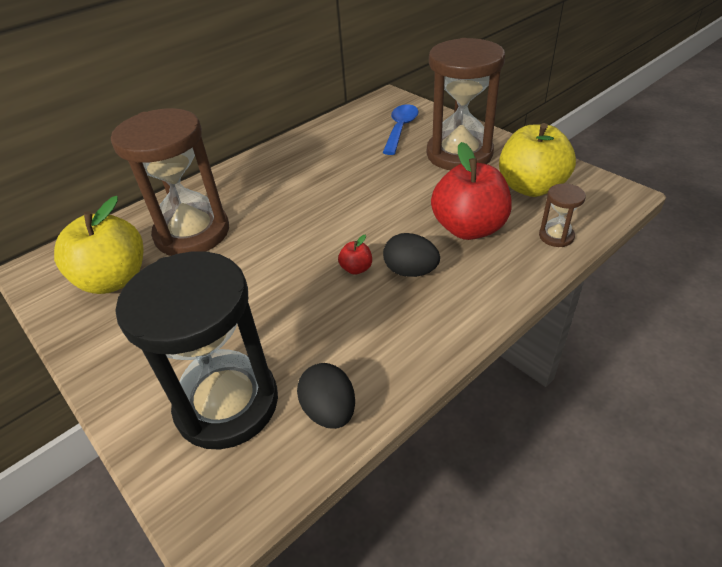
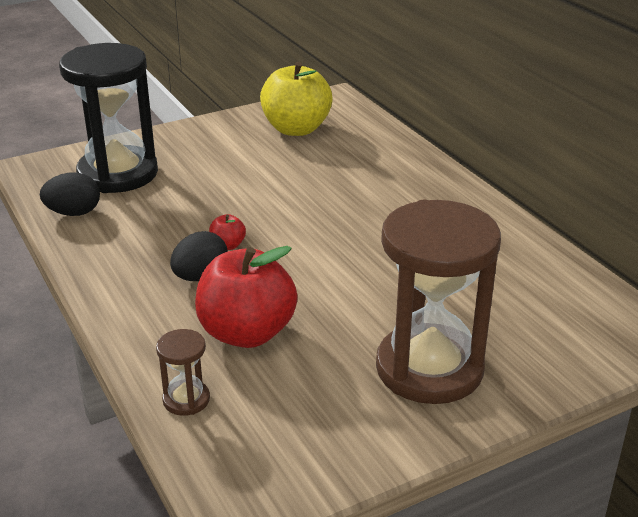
camera: 100 degrees right, 10 degrees down
brown hourglass [111,108,229,256] -> none
blue spoon [383,104,419,155] -> none
yellow apple [499,123,576,197] -> none

